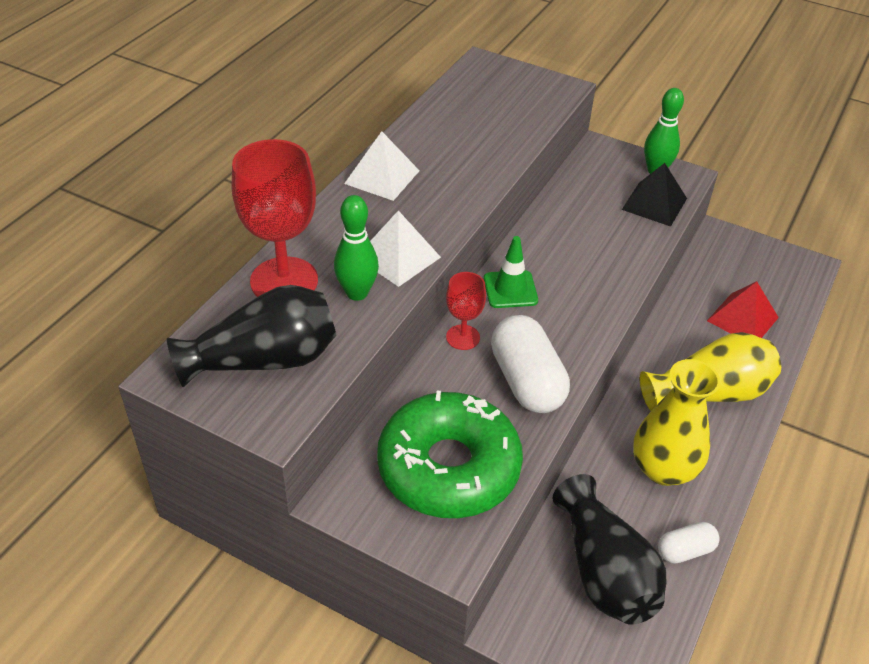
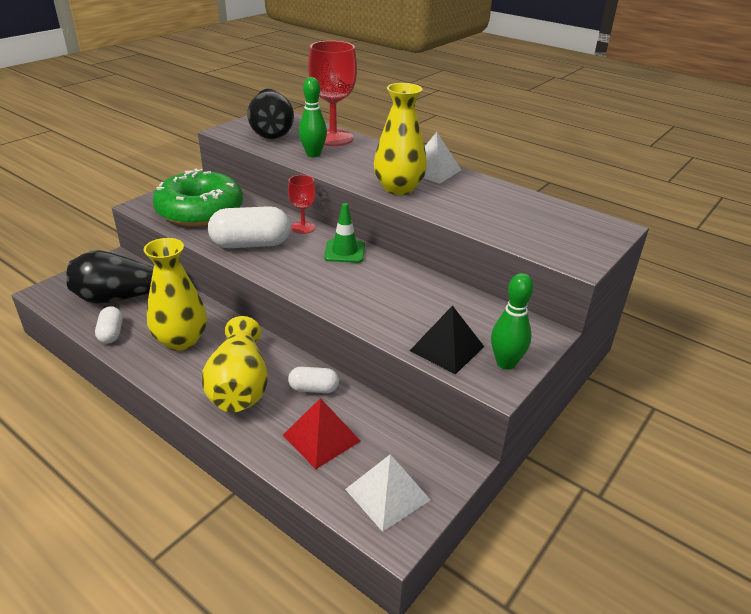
camera: 100 degrees right, 10 degrees down
white pyramid [370,210,441,287] -> white pyramid moved to [345,454,430,532]
none -> white capsule [288,367,339,393]
none -> yellow vase [374,83,427,195]

